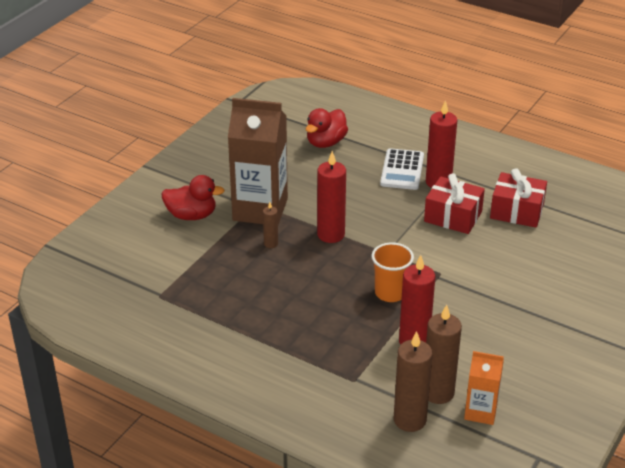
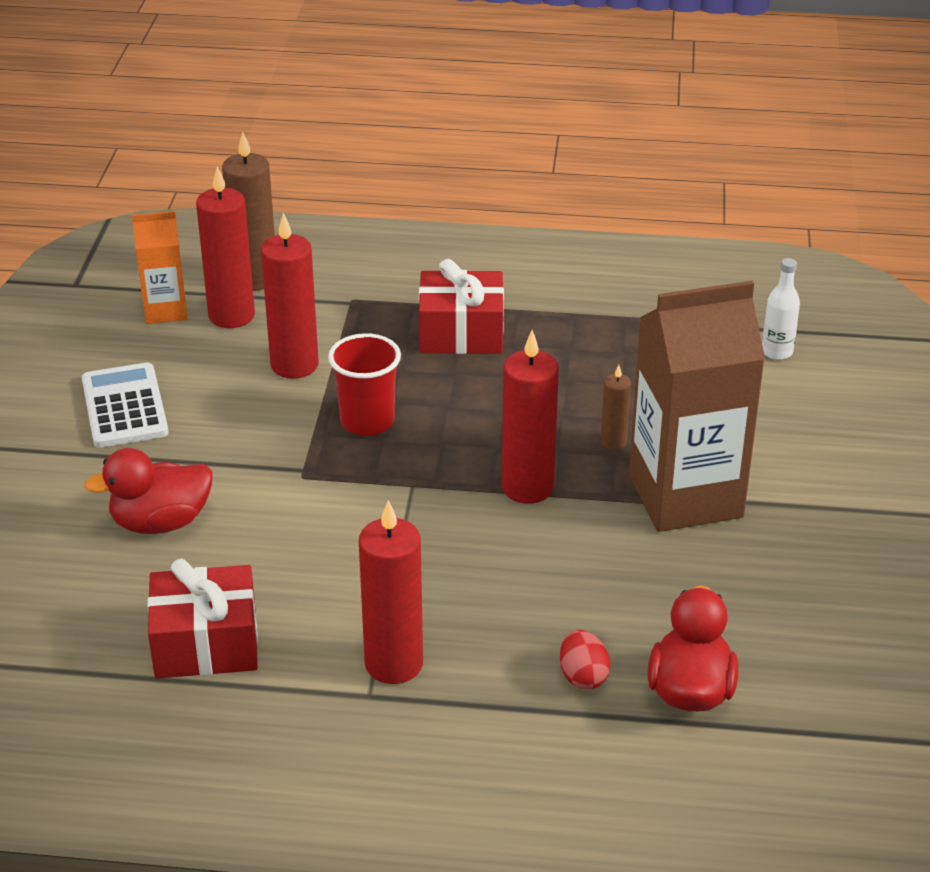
camera: 155 degrees right, 0 degrees up
red duck [161,175,225,220] -> red duck moved to [84,448,213,534]
orange cup [372,242,414,302] -> red cup [328,333,401,436]
white calculator [380,148,424,190] -> white calculator moved to [82,363,169,448]
red gift [424,173,485,234] -> red gift moved to [419,259,504,354]
brown candle [426,304,462,404] -> red candle [196,167,255,328]
none -> red egg [560,630,611,690]
none -> white bottle [762,258,800,360]

